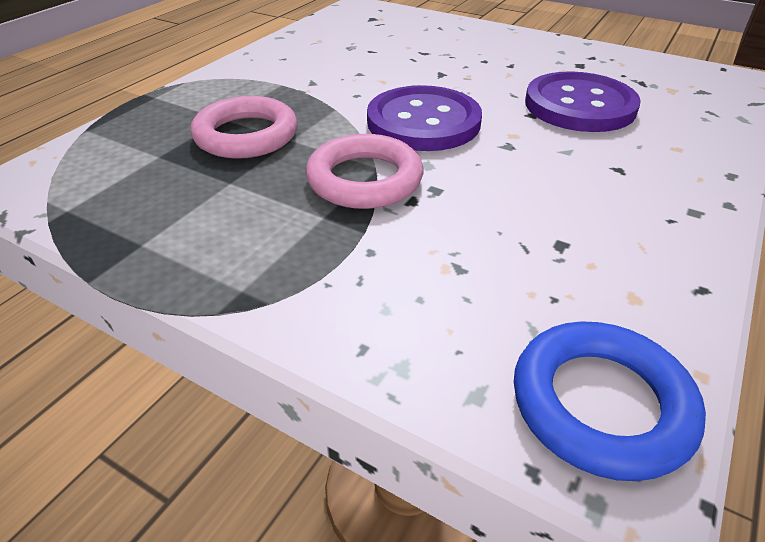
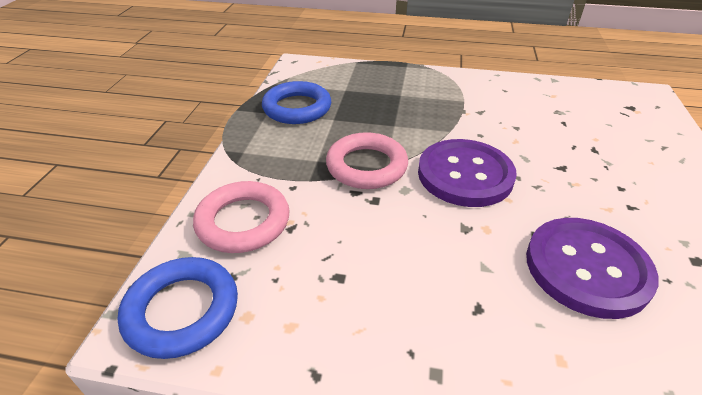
camera: 70 degrees right, 0 degrees up
pink ring [191,96,298,159] -> pink ring moved to [193,181,290,253]
none -> blue ring [262,81,331,124]

